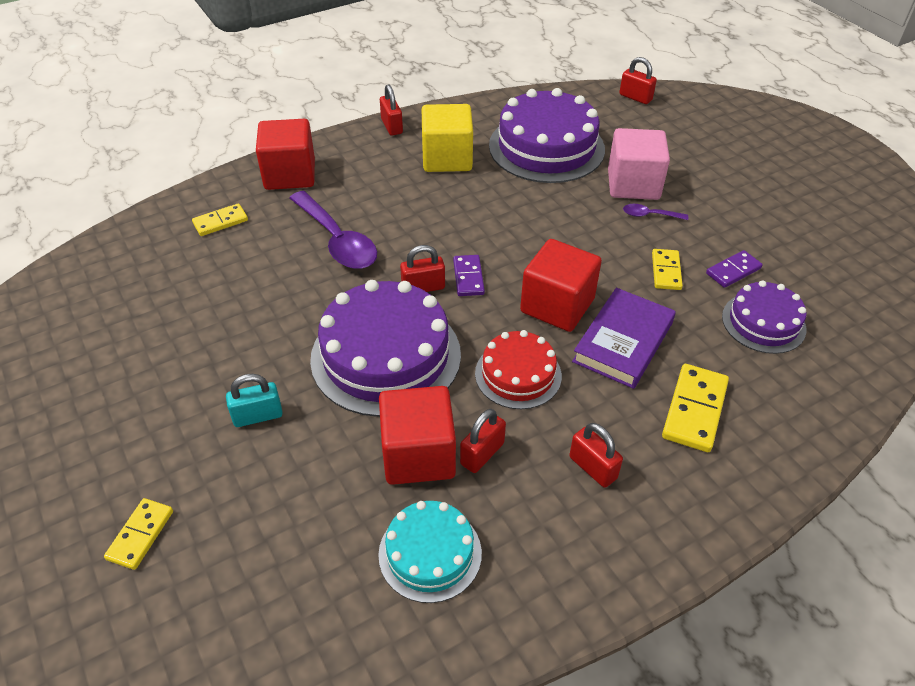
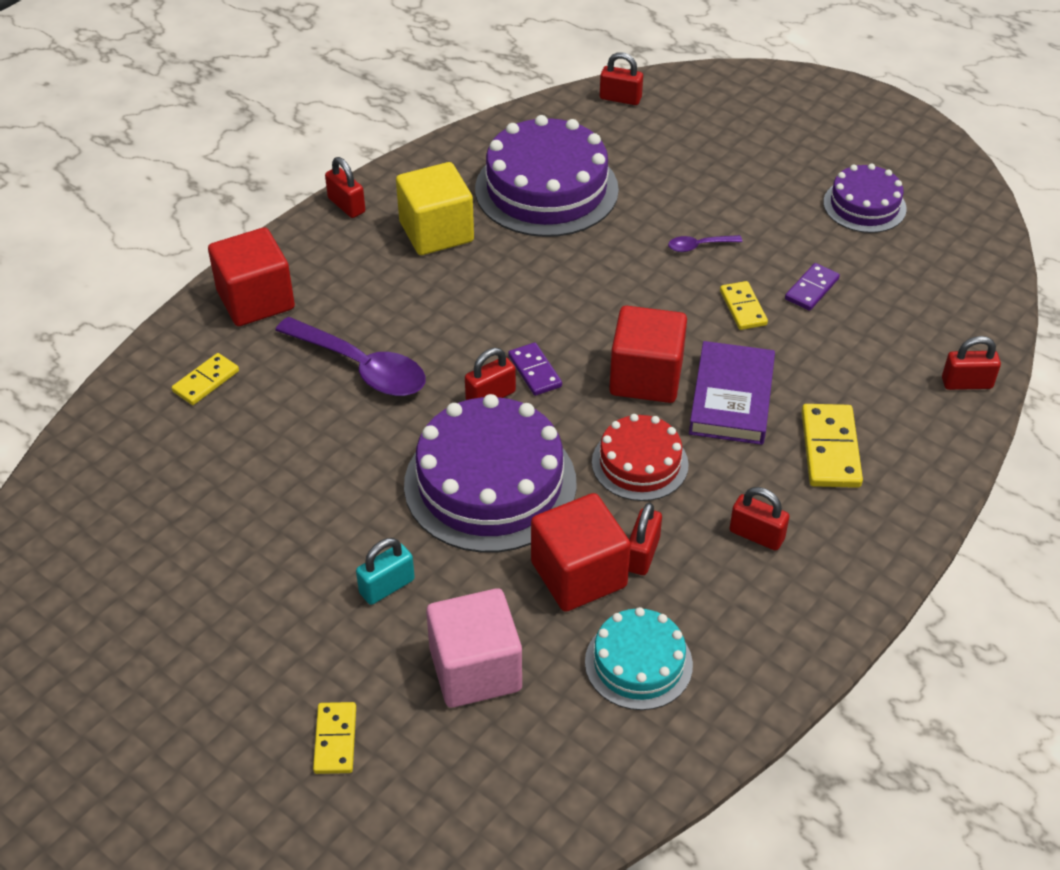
camera: 20 degrees left, 0 degrees up
pink cube [608,128,670,200] -> pink cube moved to [426,588,522,708]
purple cake [722,280,806,354] -> purple cake moved to [823,164,907,233]
none -> red padlock [942,336,1001,390]

